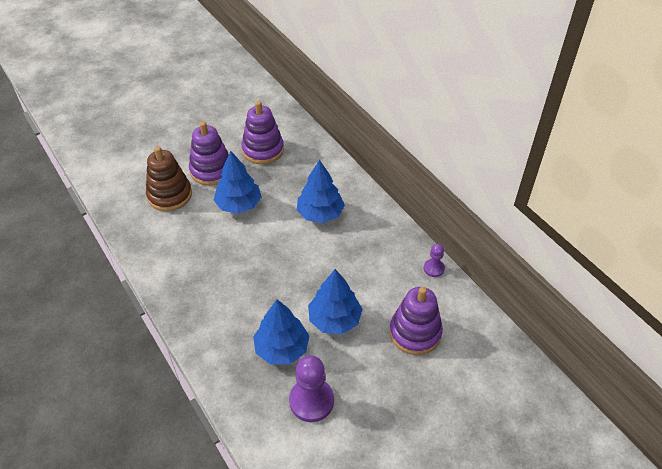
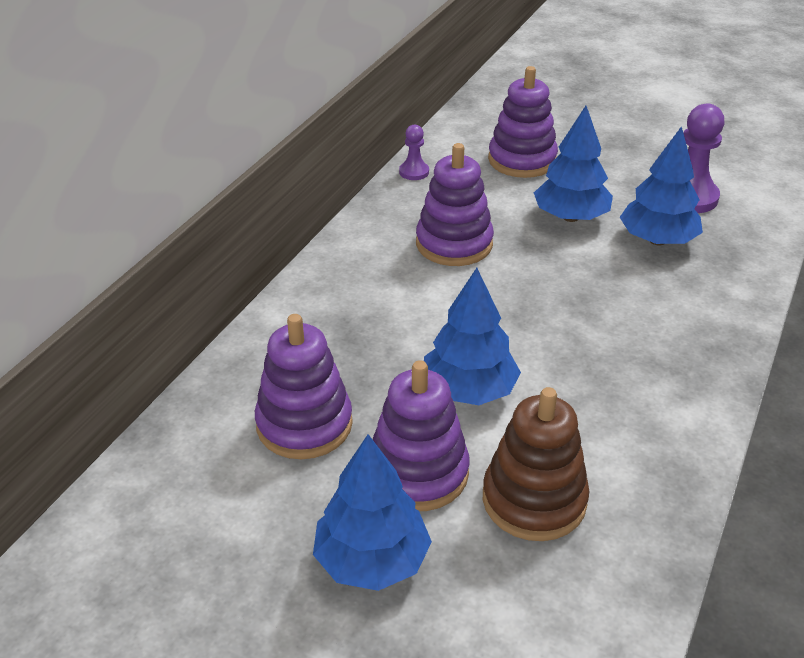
camera: 120 degrees left, 10 degrees down
blue tree [297,160,345,223] -> blue tree moved to [313,434,432,591]
none -> purple stacking toy [416,143,494,266]

